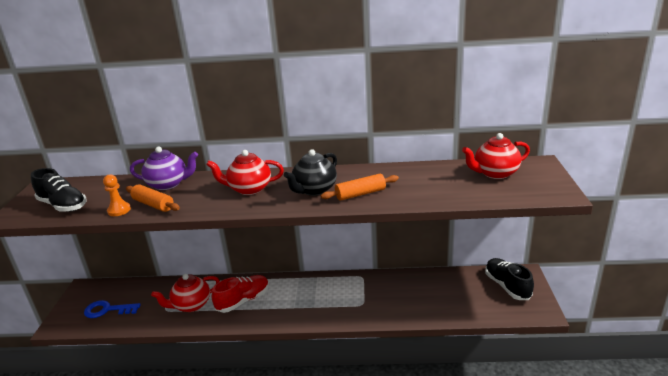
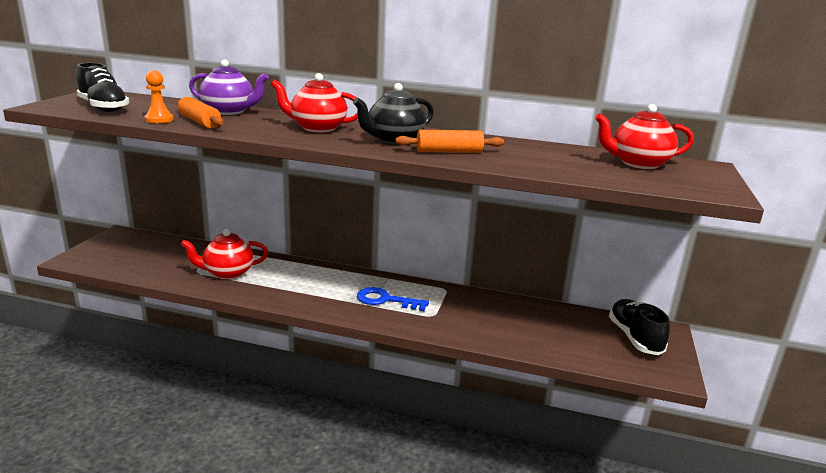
camera: 10 degrees right, 5 degrees down
blue key [84,300,141,318] -> blue key moved to [357,287,429,311]
red shoe [212,275,269,313] -> none

